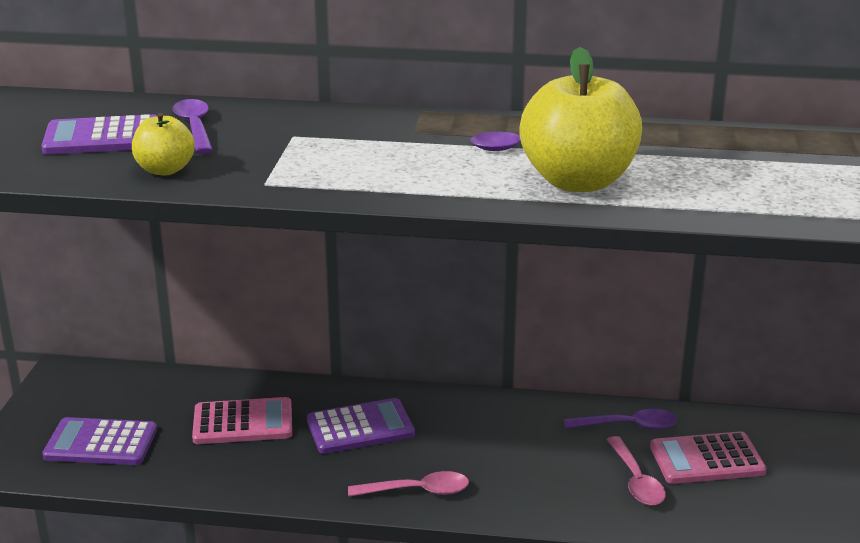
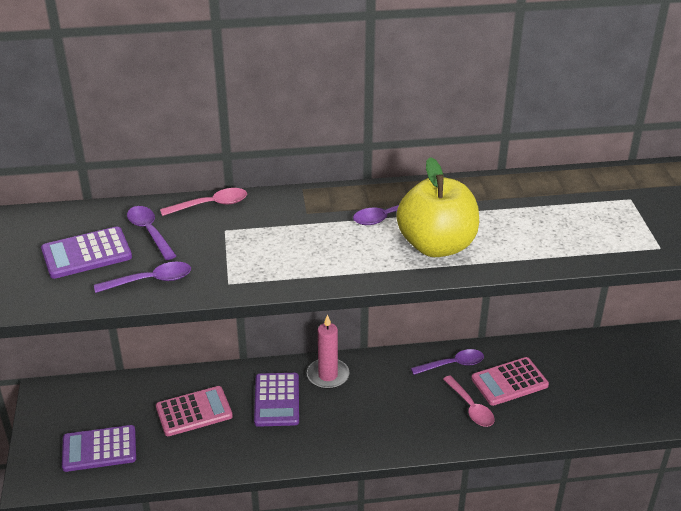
camera: 15 degrees left, 10 degrees up
yellow apple [132,113,195,175] -> purple spoon [94,262,191,293]
purple calculator [307,398,415,454] -> purple calculator turned 120 degrees clockwise [254,373,299,427]
pink spoon [348,471,469,497] -> pink spoon moved to [160,188,247,216]
none -> pink candle [307,314,349,389]

